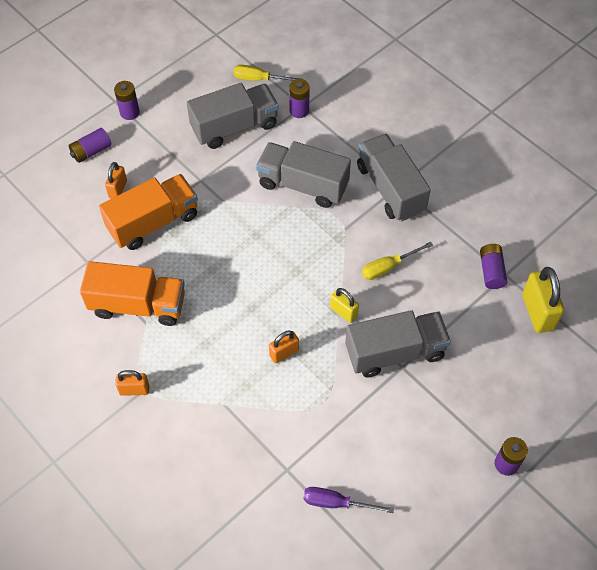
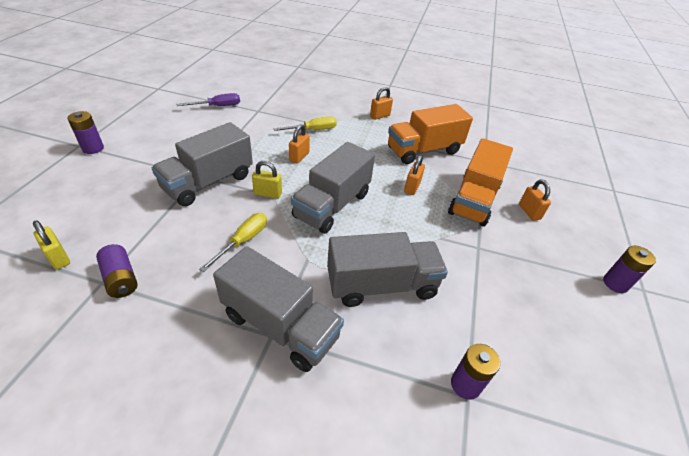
camera: 145 degrees right, 15 degrees down
purple battery [68,128,112,163] -> none
grey truck [187,83,279,149] -> grey truck moved to [291,142,375,234]
yellow screwdriver [233,65,301,81] -> yellow screwdriver moved to [274,117,337,131]
yellow padlock [522,267,564,333] -> yellow padlock [33,220,70,269], size x0.59
none -> orange padlock [404,155,425,195]

